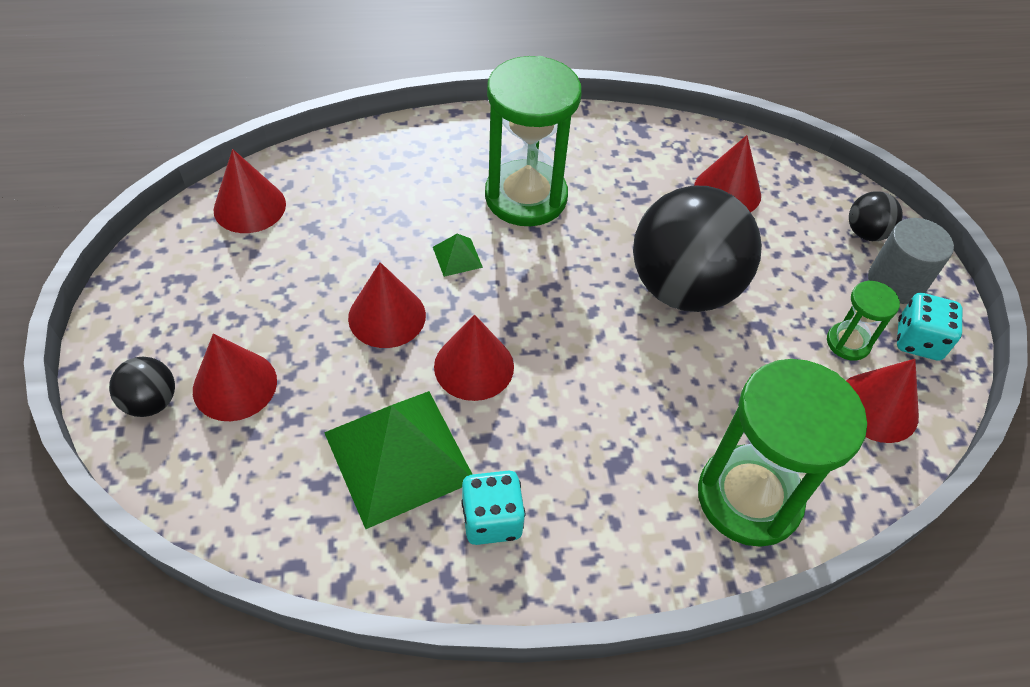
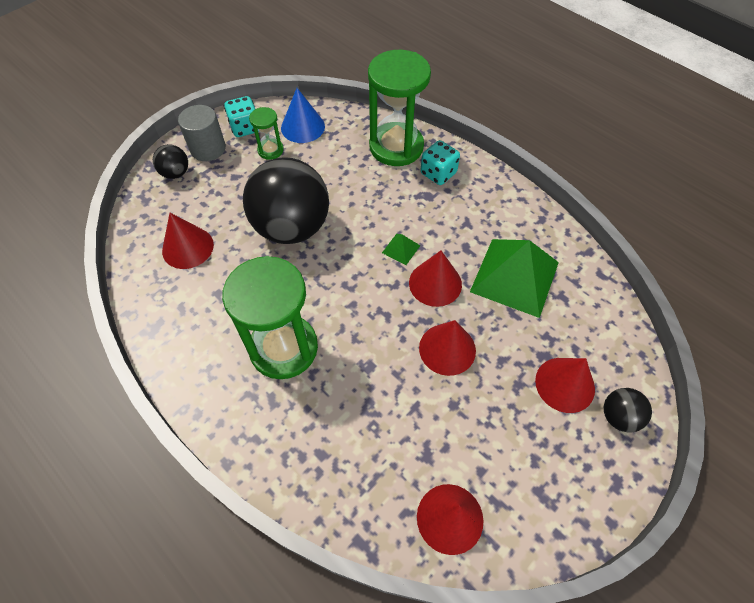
camera: 125 degrees left, 5 degrees up
green pyramid [433,234,483,277] -> green pyramid moved to [382,234,420,265]
turquoise dice [461,471,525,545] -> turquoise dice moved to [421,140,460,185]
red cone [846,359,919,443] -> blue cone [281,88,325,143]

